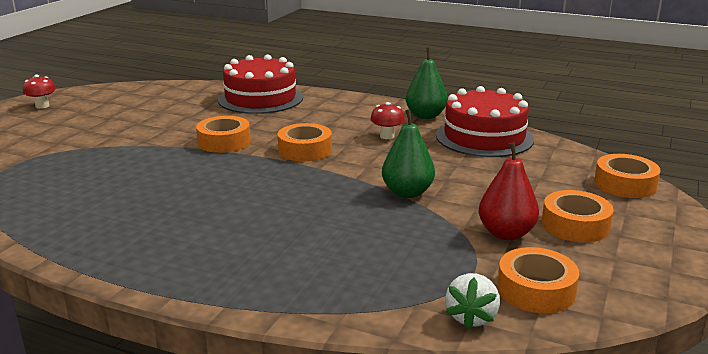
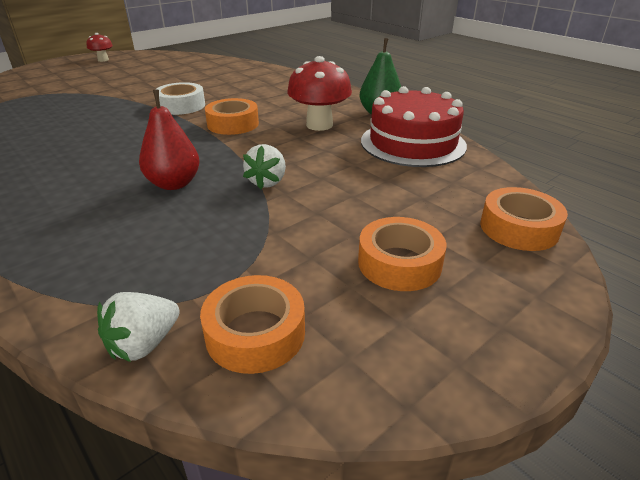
camera: 25 degrees right, 10 degrees up
orange tape [196,116,251,153] -> white tape [155,82,205,115]
red cake [218,54,303,114] -> none
red mushroom [371,102,405,139] -> red mushroom [287,56,352,131], size x1.83
green pear [382,109,435,198] -> white strawberry [243,144,286,189]
red pear [478,142,539,240] -> red pear moved to [139,90,200,190]

